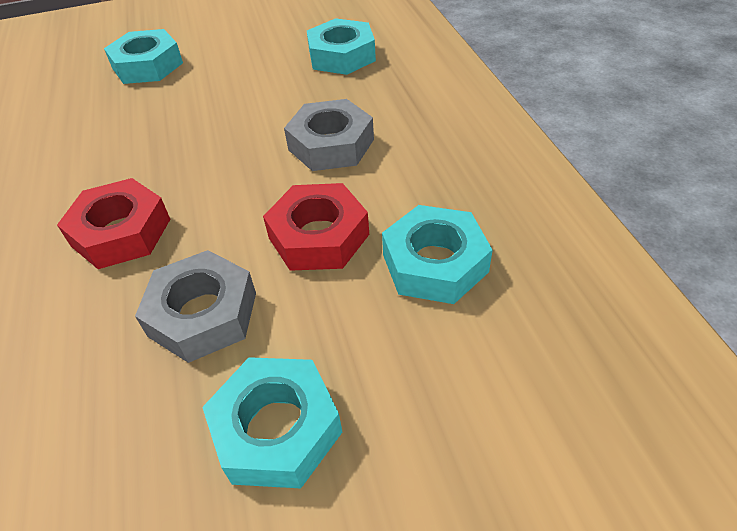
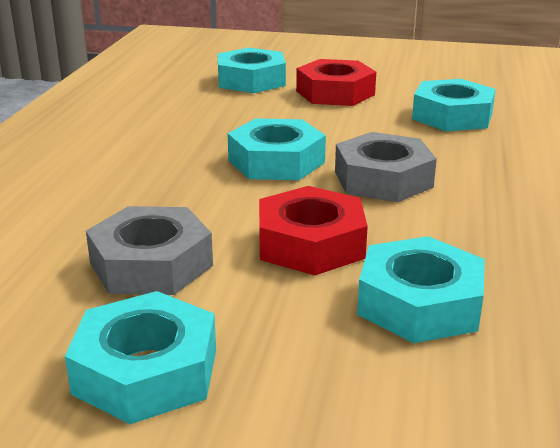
camera: 25 degrees right, 20 degrees down
red nut [57,178,170,269] -> red nut moved to [296,59,376,106]
none -> turquoise nut [227,118,326,180]

